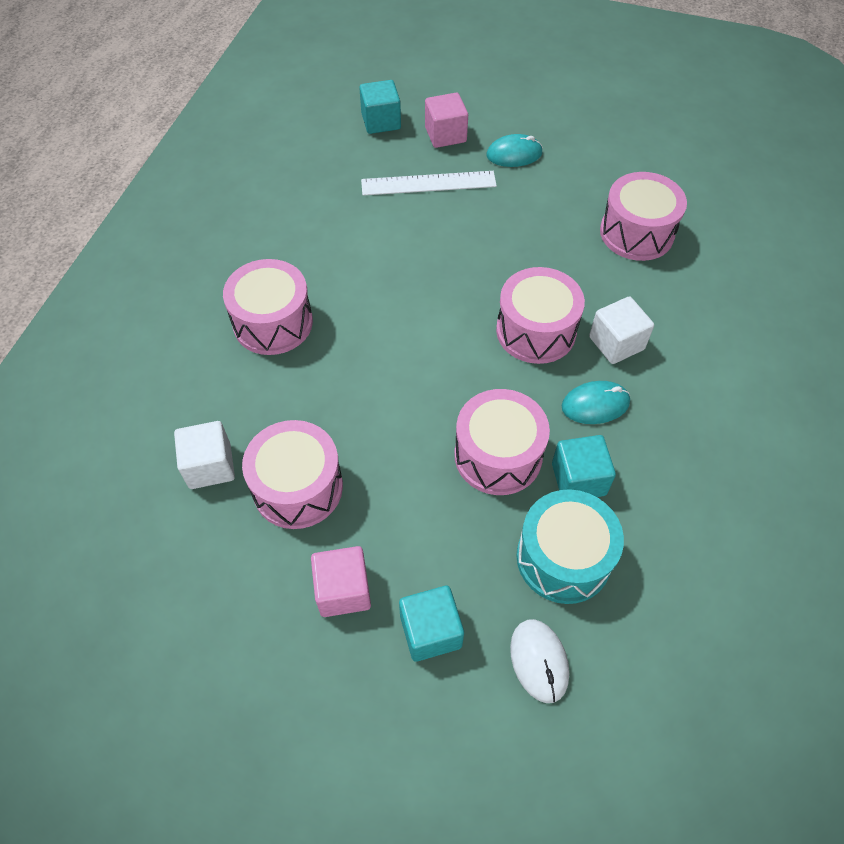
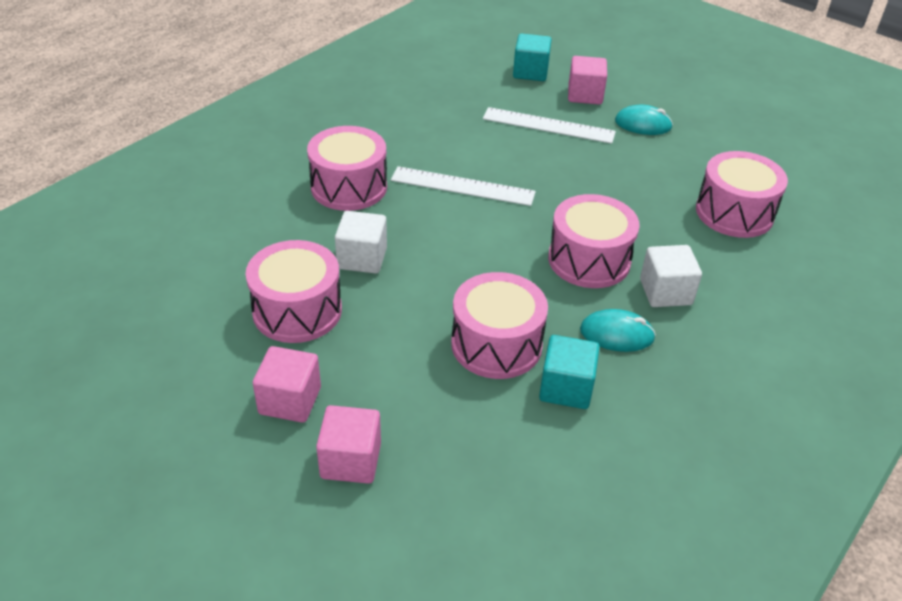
camera: 20 degrees right, 15 degrees down
white cube [174,421,235,489] -> white cube moved to [335,211,387,274]
turquoise cube [399,586,464,662] -> pink cube [316,405,381,484]
white mouse [510,619,569,703] -> none
turquoise drum [516,489,624,604] -> none
none -> white ruler [391,166,536,206]

